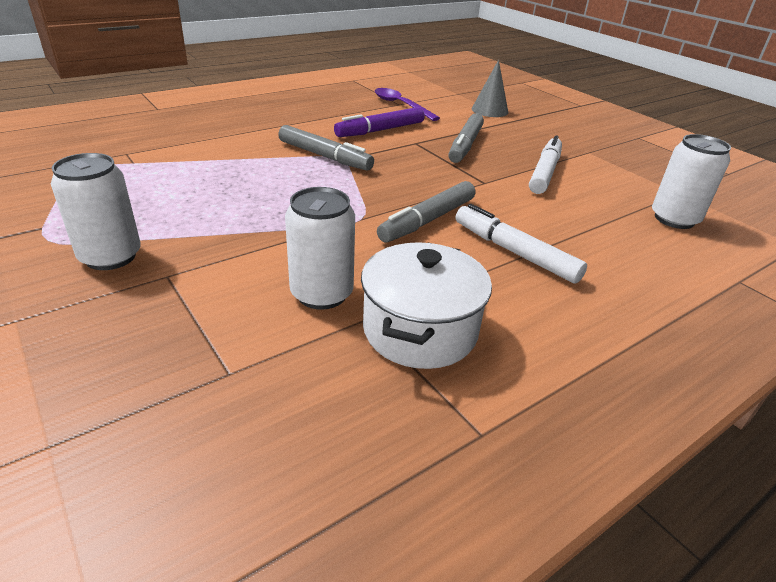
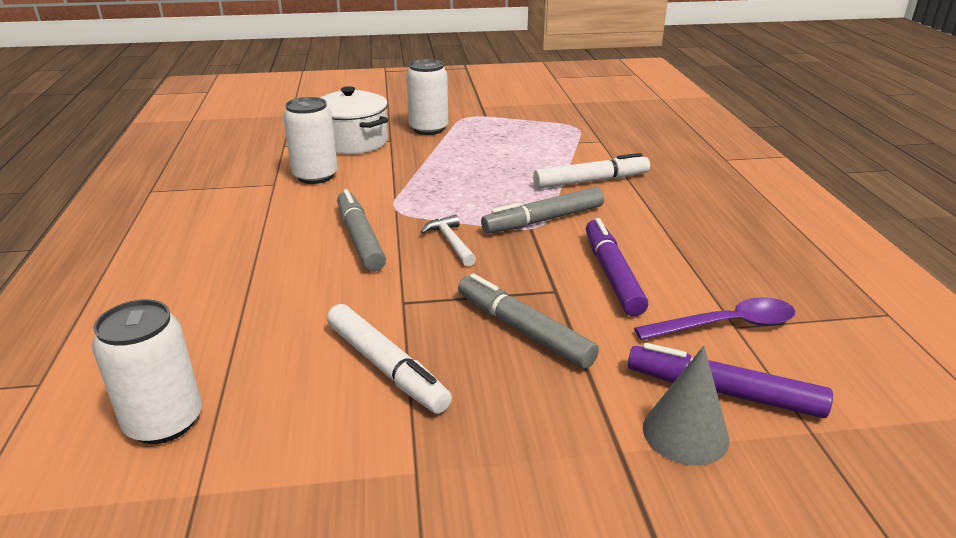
camera: 120 degrees right, 5 degrees down
white pot [361,242,492,369] -> white pot moved to [320,86,388,154]
white marker [456,204,587,284] -> white marker moved to [533,153,650,189]
none -> white hammer [421,215,476,266]
none -> purple marker [628,343,833,418]

